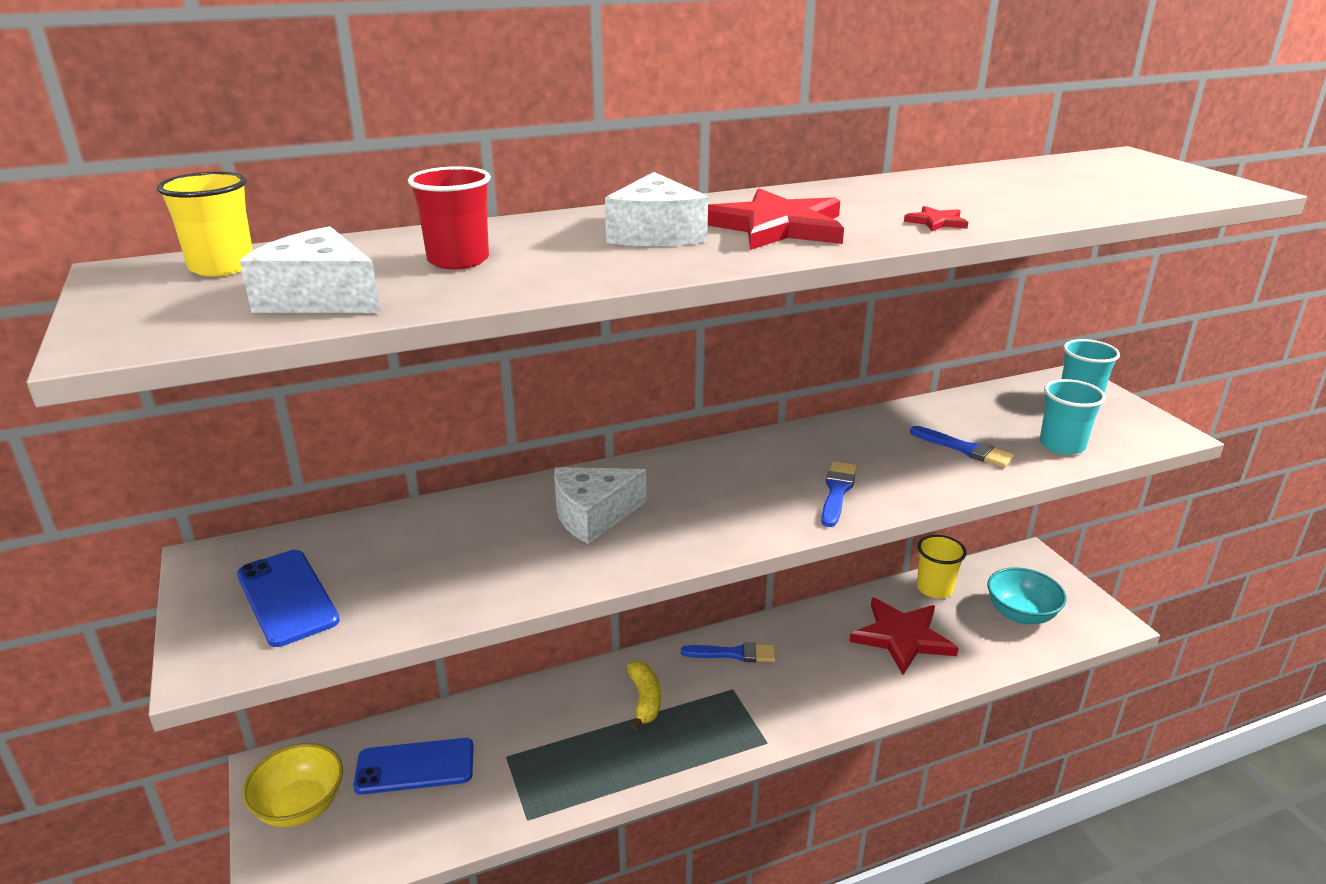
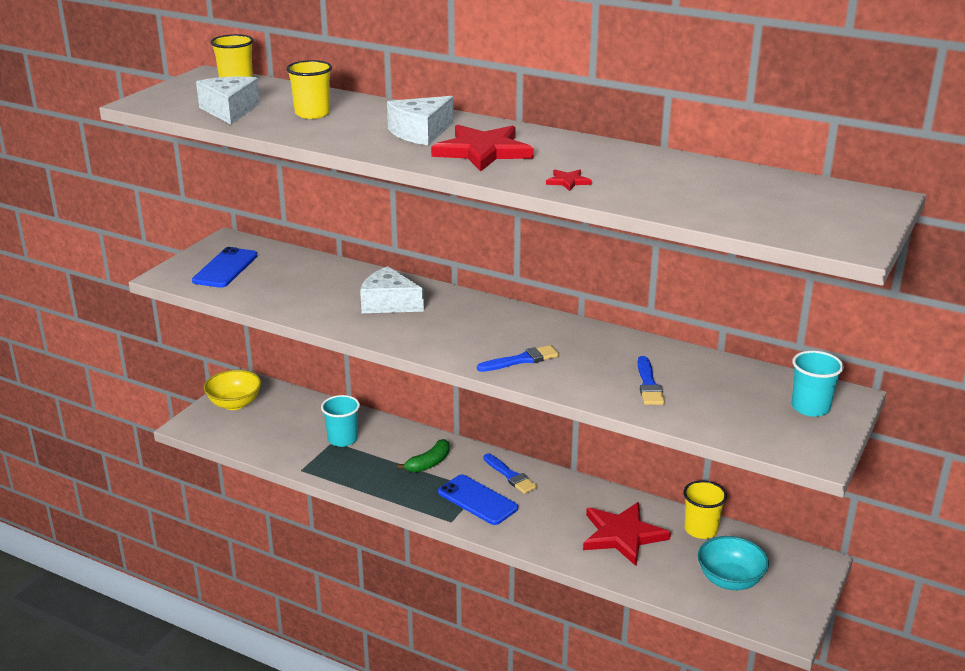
camera: 50 degrees right, 0 degrees up
blue phone [353,738,473,795] -> blue phone moved to [438,474,518,525]
red cup [408,166,491,269] -> yellow cup [286,60,332,119]
yellow banana [627,661,661,730] -> green banana [397,439,450,473]
turquoise cup [1040,379,1106,455] -> turquoise cup moved to [321,395,360,447]

